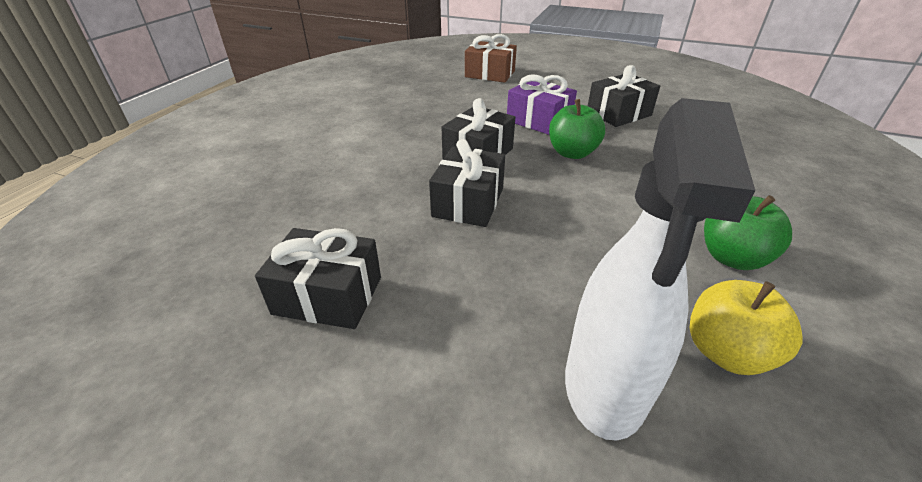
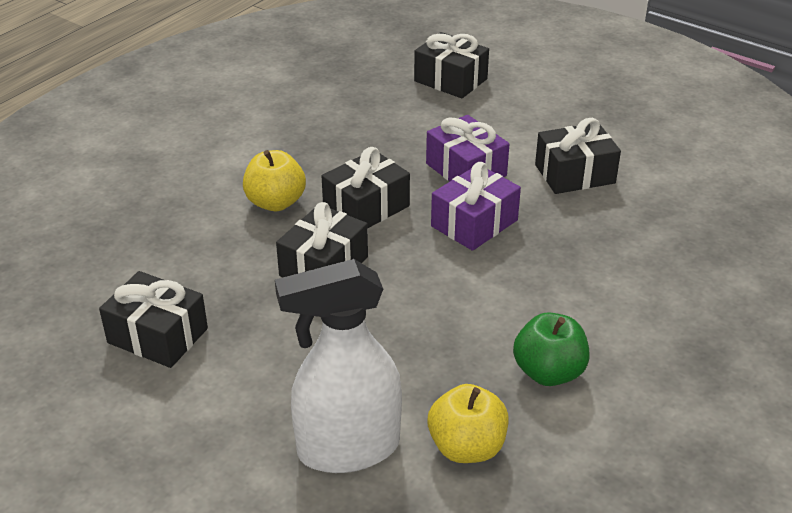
camera: 15 degrees right, 0 degrees up
brown gift [465,34,517,83] -> black gift [414,32,489,99]
green apple [549,99,605,159] -> purple gift [431,162,521,251]
white spray bottle [565,98,755,441] -> white spray bottle turned 45 degrees clockwise [275,259,402,473]
none -> yellow apple [243,150,306,211]

